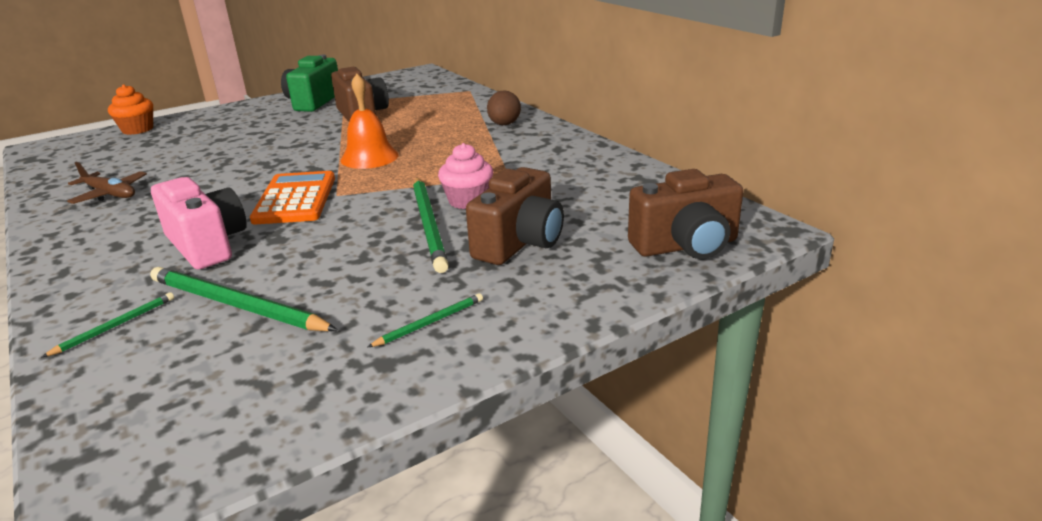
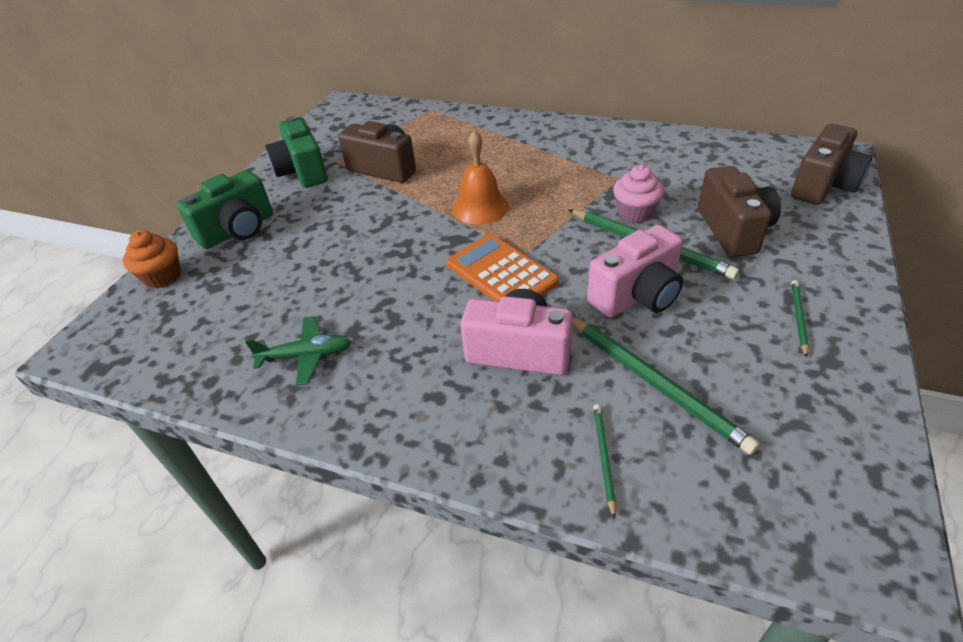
camera: 35 degrees left, 15 degrees up
brown plane [67,162,147,204] -> green plane [245,316,352,386]
green pencil [150,267,338,331] -> green pencil turned 120 degrees counterclockwise [573,317,760,455]
brown egg [487,90,521,125] -> none
none -> green camera [177,170,273,249]
none -> pink camera [587,225,683,318]

